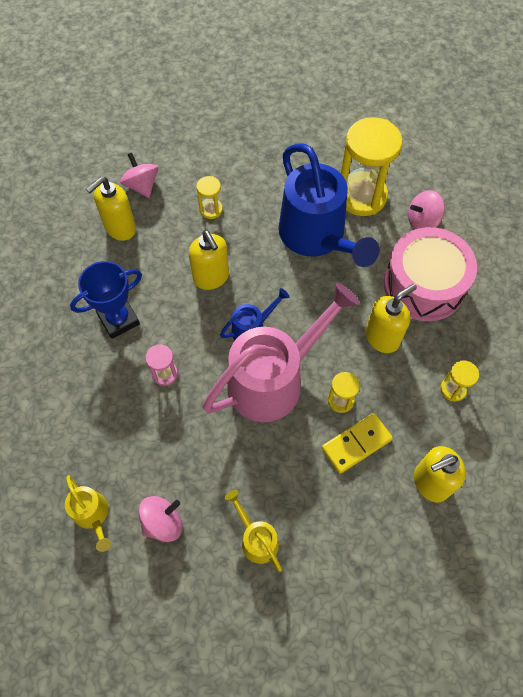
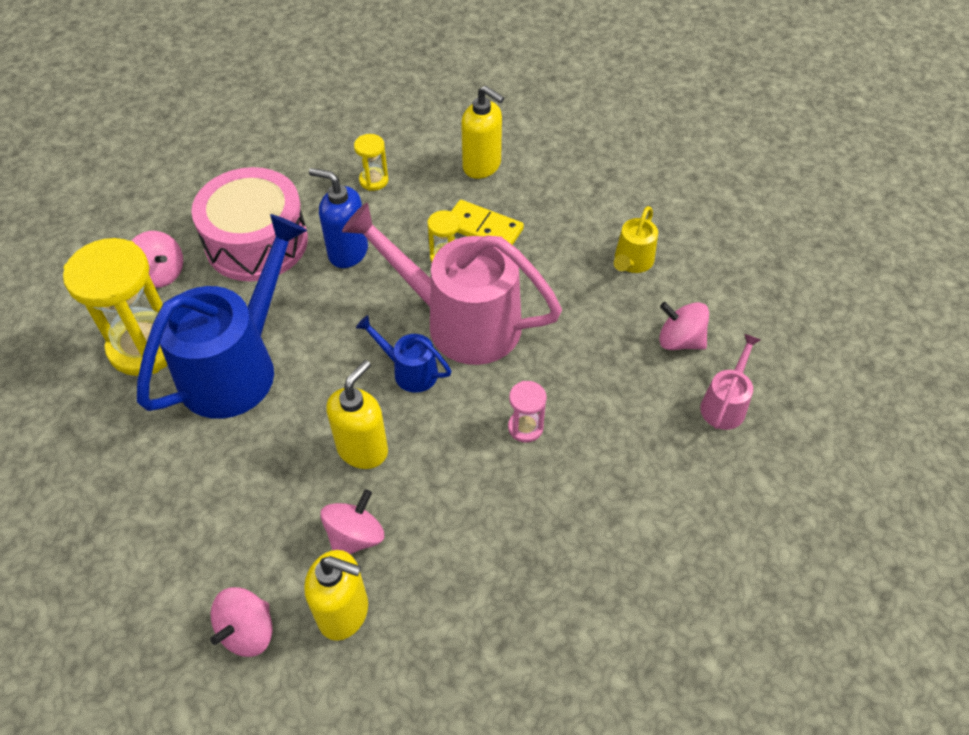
camera: 120 degrees left, 10 degrees down
yellow watering can [65,475,112,552] -> pink watering can [700,334,761,430]
blue trophy [70,261,142,339] -> none
yellow hourglass [196,176,223,219] -> none
yellow soap dispenser [366,284,417,353] -> blue soap dispenser [309,168,368,268]
none -> pink spinning top [320,489,385,554]

